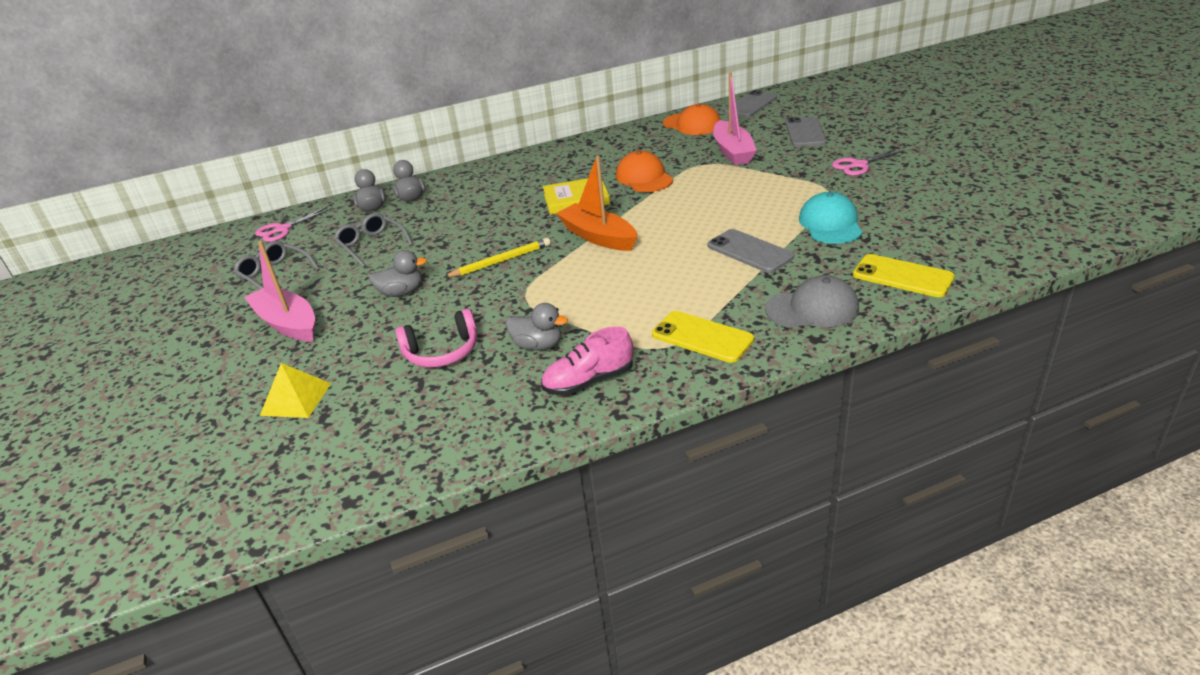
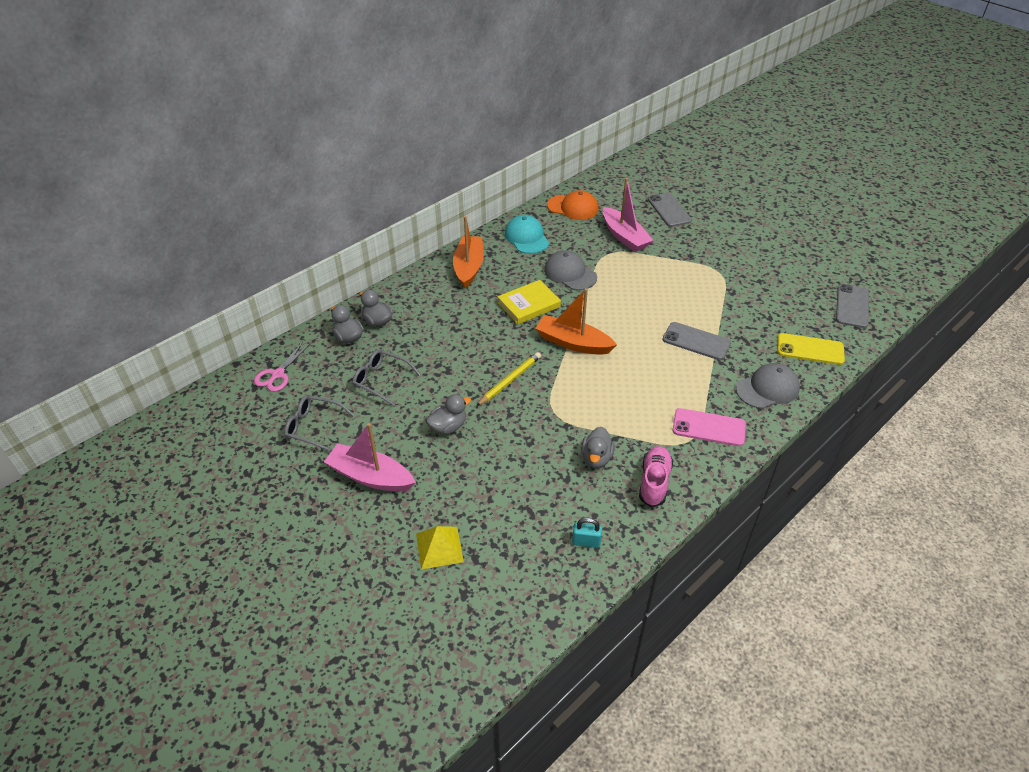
camera: 25 degrees left, 10 degrees up
pink headphones [395,309,477,368] -> none
grey duck [506,303,568,351] -> grey duck turned 105 degrees clockwise [581,427,615,468]
pink shoe [541,327,633,395] -> pink shoe turned 150 degrees clockwise [639,446,673,507]
orange cap [616,151,673,192] -> grey cap [544,251,597,290]
yellow phone [652,311,754,363] -> pink phone [673,408,746,446]
grey phone [724,90,777,118] -> grey phone moved to [836,284,869,328]
turquoise cap [799,192,862,244] -> turquoise cap moved to [505,215,549,254]
pink scissors [832,148,905,176] -> none
none -> orange boat [453,216,484,288]
none -> turquoise padlock [572,518,602,548]

